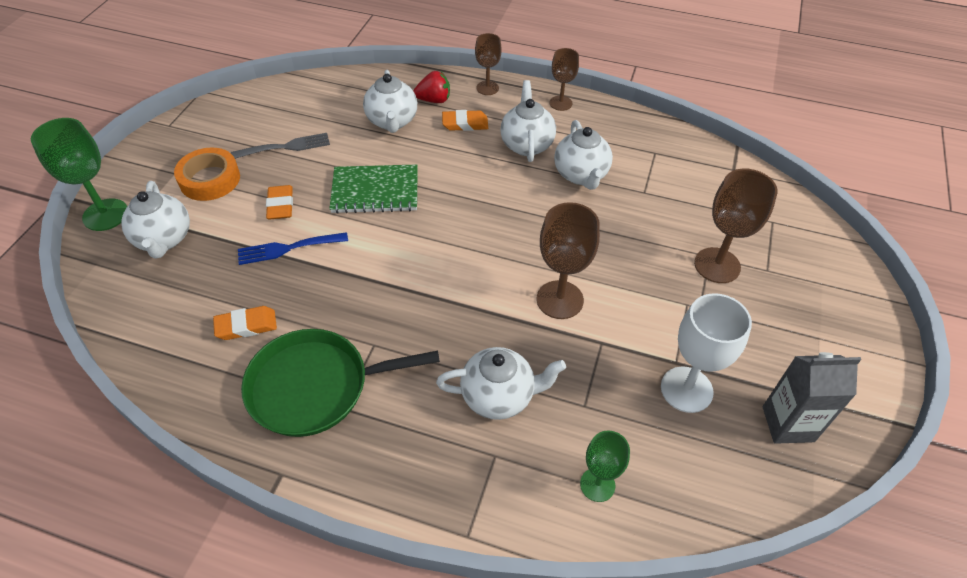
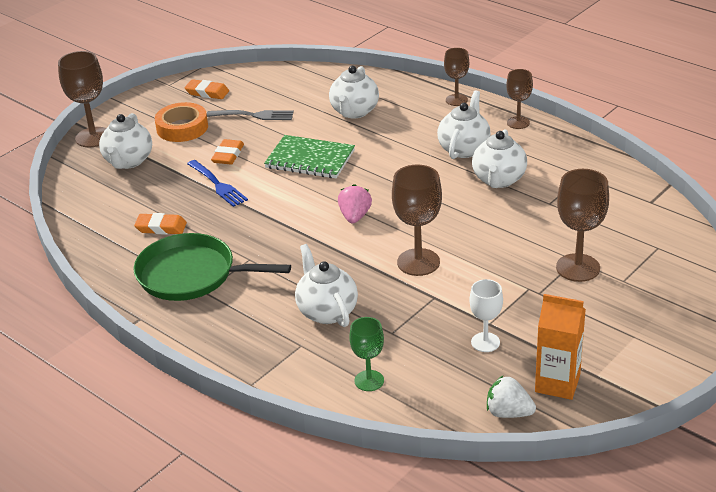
camera: 25 degrees right, 15 degrees down
green goblet [31,118,127,231] -> brown goblet [58,51,106,147]
blue fork [238,232,348,265] -> blue fork turned 135 degrees counterclockwise [187,160,248,207]
red strawberry [414,71,450,103] -> none
white teapot [436,347,566,420] -> white teapot turned 135 degrees counterclockwise [295,244,358,327]
orange eraser [442,110,488,131] -> orange eraser moved to [184,79,229,99]
white goblet [661,293,752,413] -> white goblet [469,279,503,352], size x0.62
grey carton [762,352,861,444] -> orange carton [535,294,586,400]
none -> pink strawberry [338,184,372,224]
none -> white strawberry [487,376,536,418]

